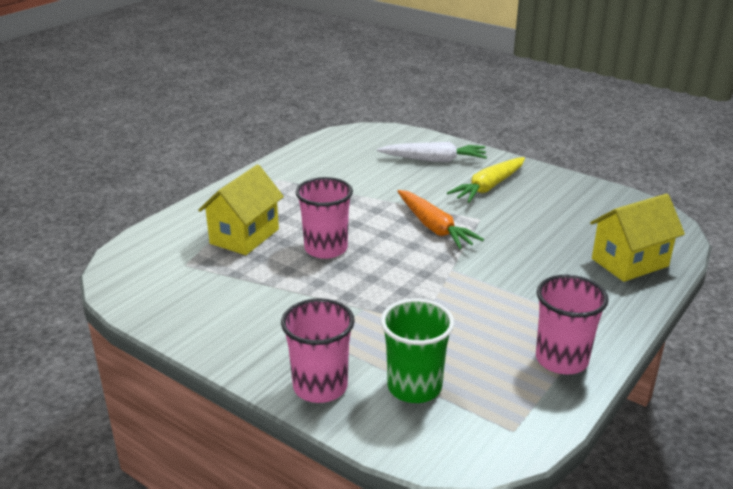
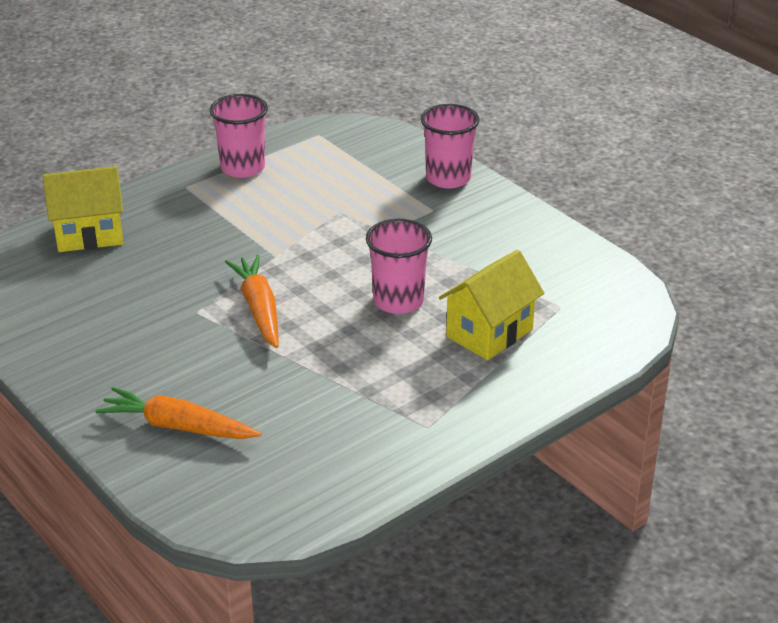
camera: 165 degrees left, 5 degrees up
white carrot [377,142,487,162] -> orange carrot [95,387,262,439]
green cup [381,299,454,403] -> none
yellow carrot [447,157,525,203] -> none

